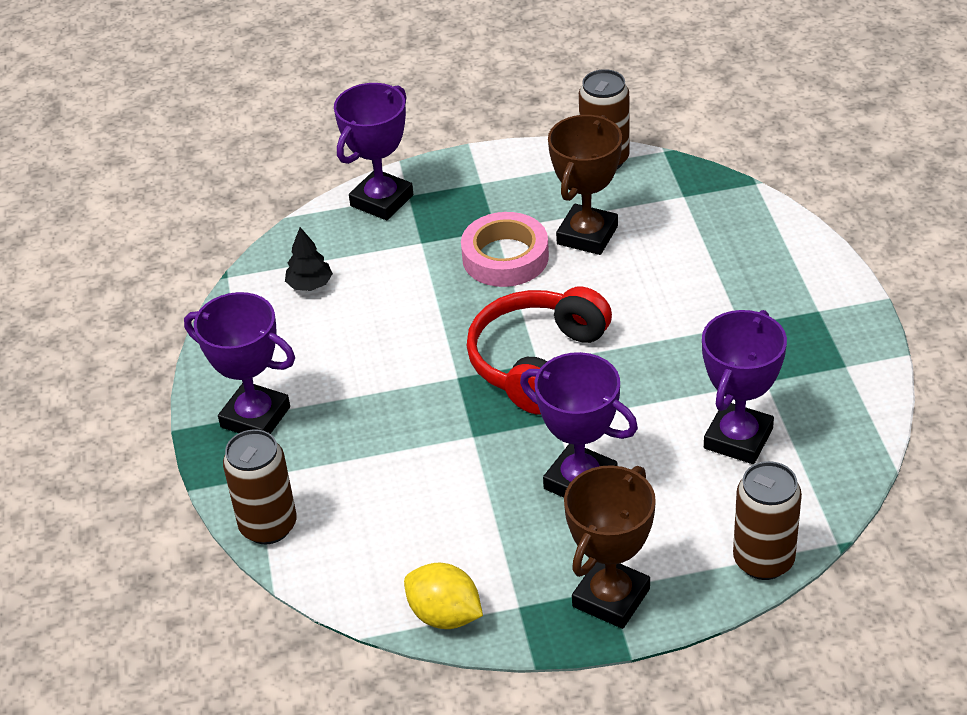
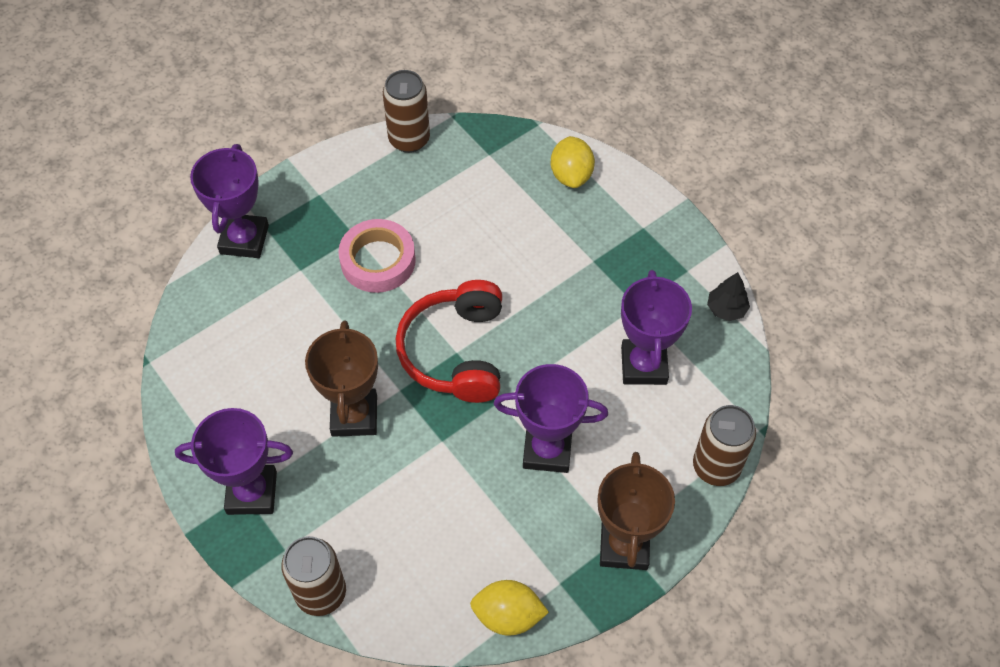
camera: 30 degrees left, 15 degrees up
black tree [285,227,333,291] -> black tree moved to [707,272,750,321]
brown trophy [548,115,622,255] -> brown trophy moved to [305,320,378,437]
none -> yellow lemon [551,136,595,188]

